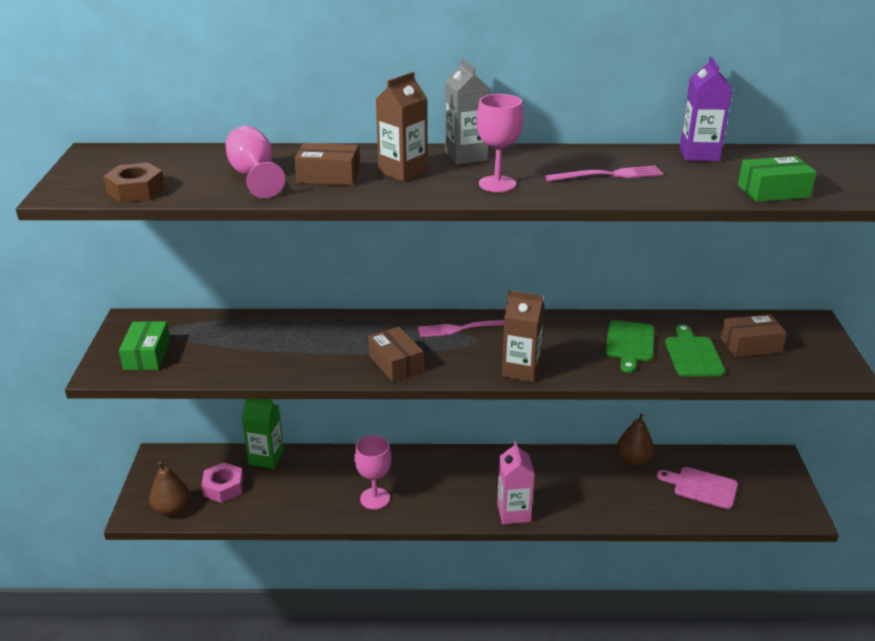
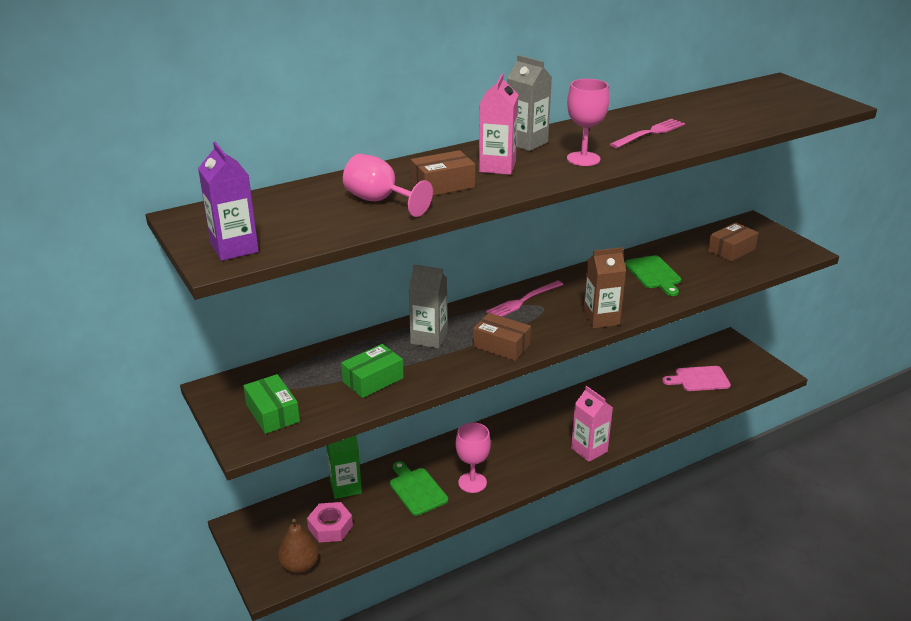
camera: 30 degrees left, 0 degrees up
brown nut [103,162,165,202] -> none
brown carton [376,72,427,182] -> pink carton [479,73,518,175]
brown pear [617,414,654,466] -> none
green cutting board [665,324,725,377] -> green cutting board moved to [390,461,448,516]
purple carton [680,57,733,161] -> purple carton moved to [198,142,259,261]
green box [738,156,817,202] -> green box moved to [341,344,404,398]
none -> grey carton [409,264,447,348]

